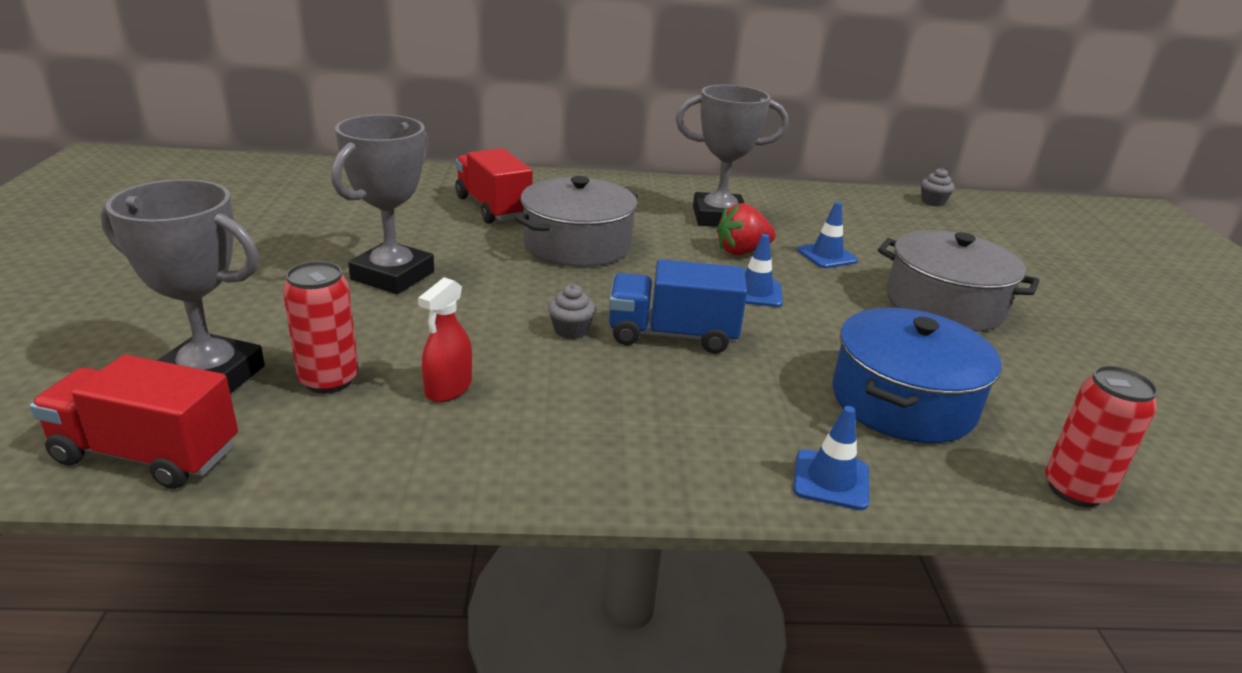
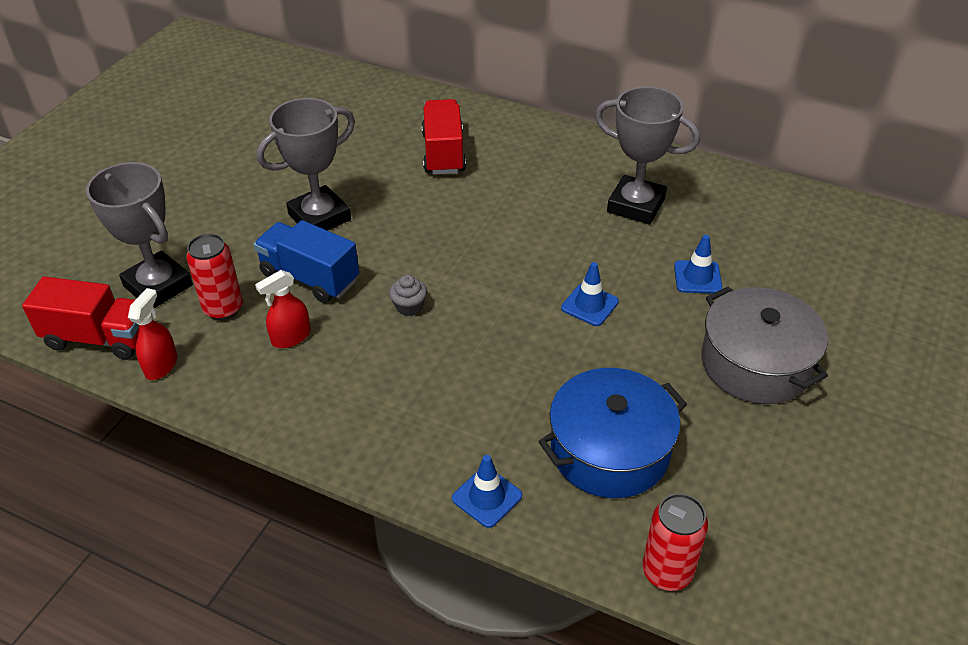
camera: 30 degrees right, 15 degrees up
red truck [30,355,238,489] -> red truck turned 150 degrees clockwise [22,276,139,360]
grey pot [514,176,638,267] -> none
blue truck [609,259,747,353] -> blue truck moved to [254,220,359,303]
red strawberry [716,203,776,255] -> none
grey cupcake [921,168,955,206] -> none
none -> red spray bottle [128,288,177,380]

